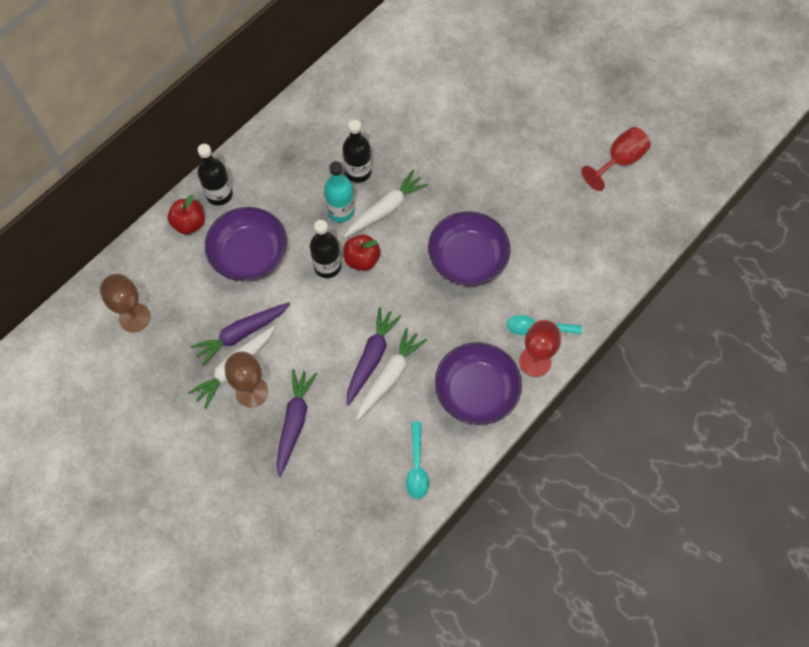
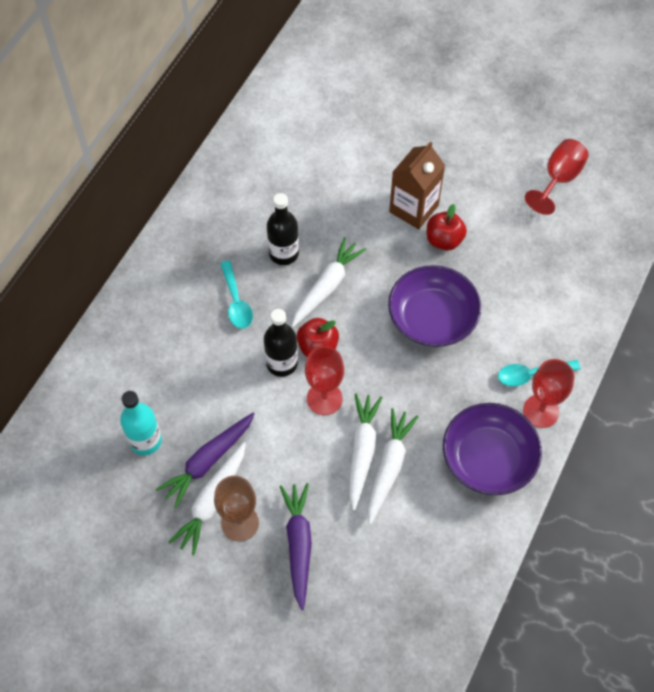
camera: 15 degrees left, 5 degrees down
brown goblet [100,274,151,332] -> none
red apple [167,194,205,235] -> red apple moved to [427,204,467,251]
black bottle [198,144,233,206] -> none
purple bowl [205,207,287,281] -> none
turquoise bottle [324,161,355,222] -> turquoise bottle moved to [120,391,162,455]
purple carrot [346,307,402,406] -> white carrot [349,393,383,511]
turquoise spoon [406,422,429,499] -> turquoise spoon moved to [220,261,253,329]
none -> red goblet [305,346,344,415]
none -> brown carton [389,141,445,229]

